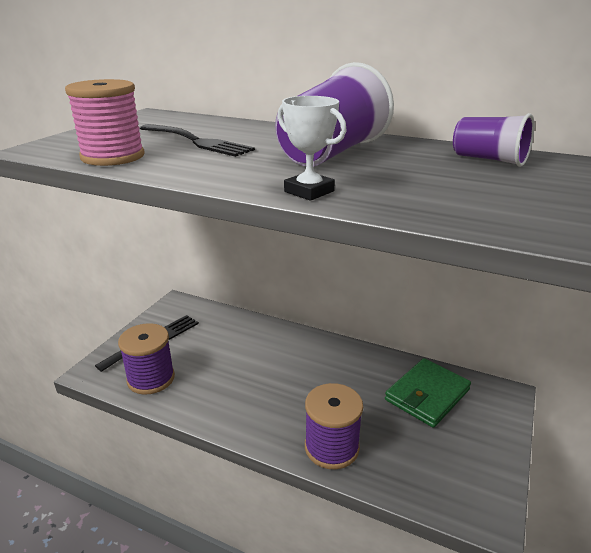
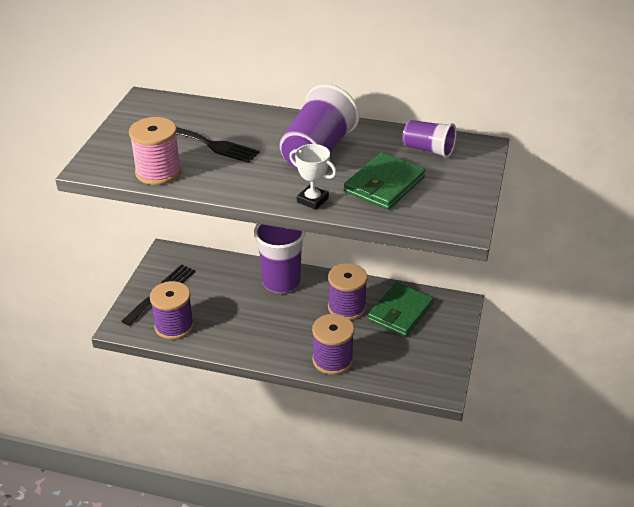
camera: 10 degrees left, 10 degrees up
none -> purple cup [254,224,306,293]
none -> purple spool [328,263,368,320]
none -> green wallet [344,152,425,210]

